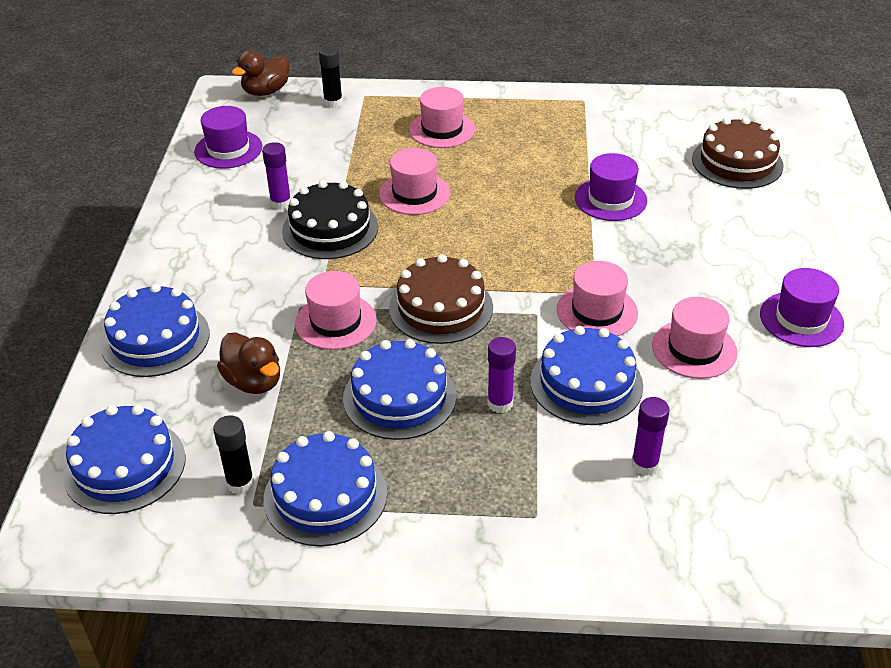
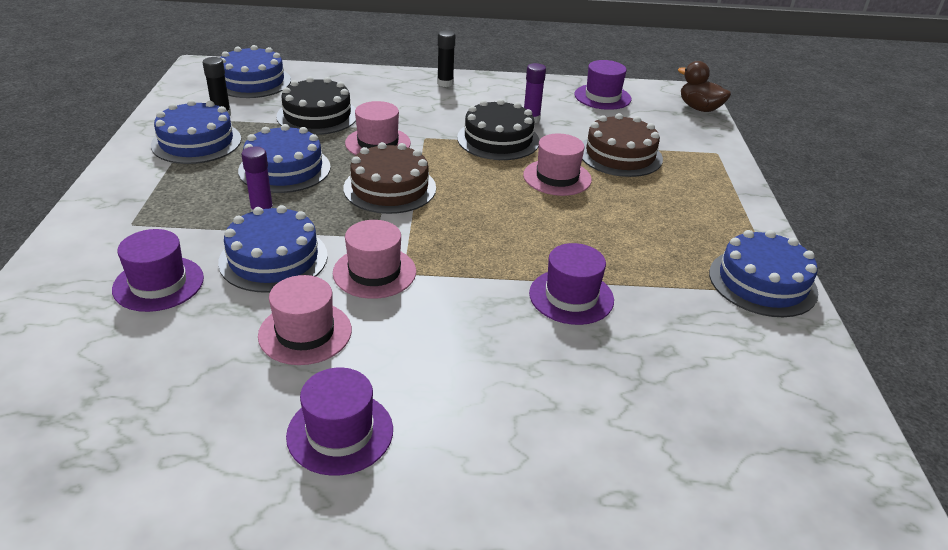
camera: 85 degrees right, 5 degrees down
blue cake [101,284,210,377] -> blue cake moved to [709,230,818,317]
brown duck [217,332,280,394] -> black cake [276,77,356,135]
black glue stick [319,46,343,108] -> black glue stick moved to [437,30,455,87]
pink hat [409,87,475,148] -> none
purple glue stick [631,397,670,476] -> purple hat [112,229,204,312]
brown cake [692,117,784,189] -> brown cake moved to [582,113,663,177]

